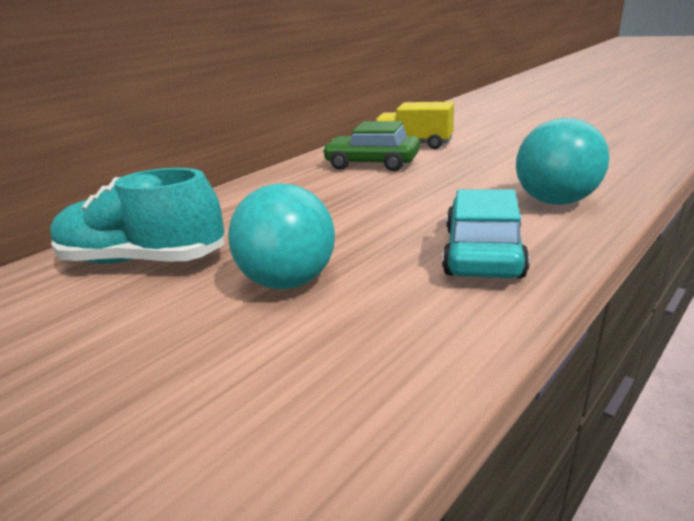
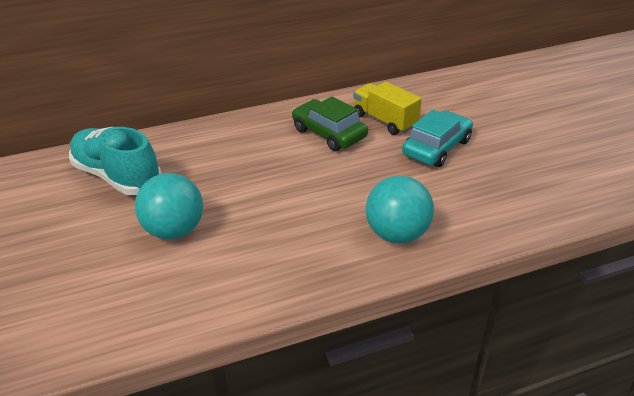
camera: 25 degrees right, 10 degrees up
turquoise car [442,190,530,278] -> turquoise car moved to [402,110,473,167]

